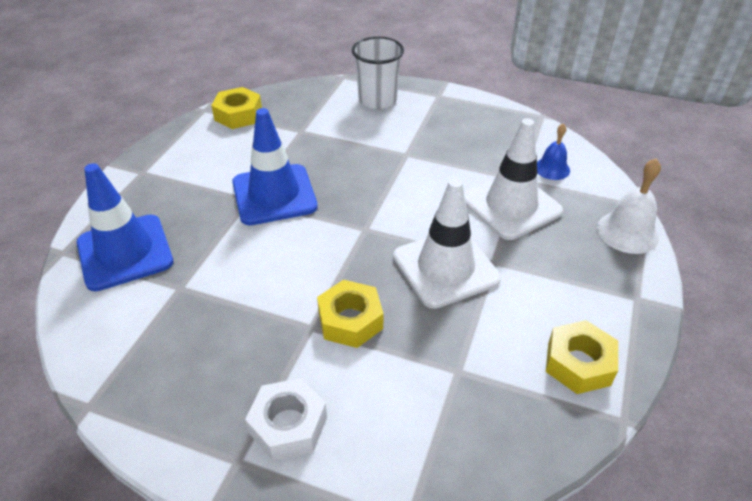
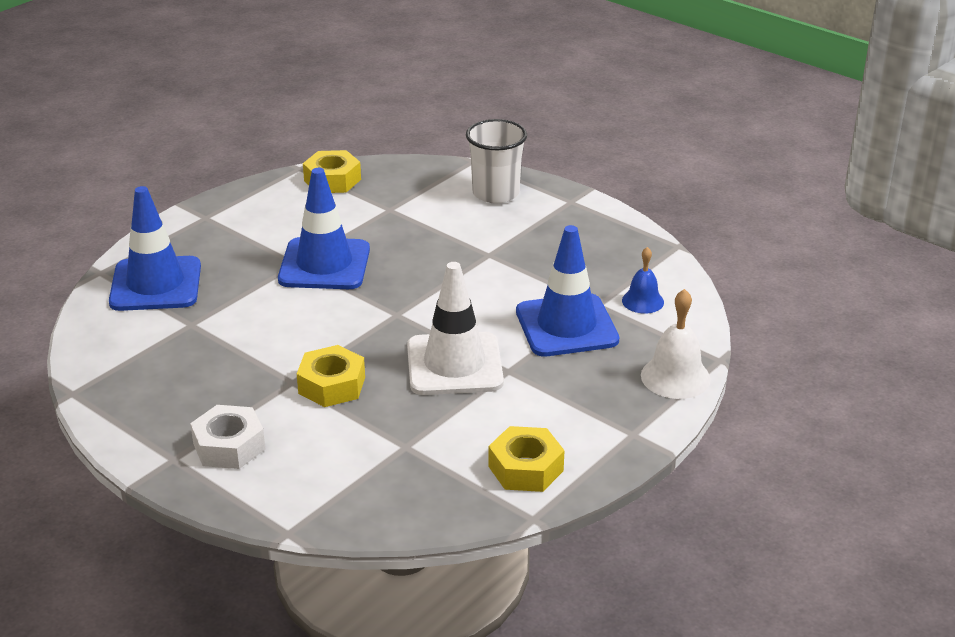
camera: 20 degrees right, 10 degrees down
white traffic cone [464,118,563,240] -> blue traffic cone [516,225,619,357]

